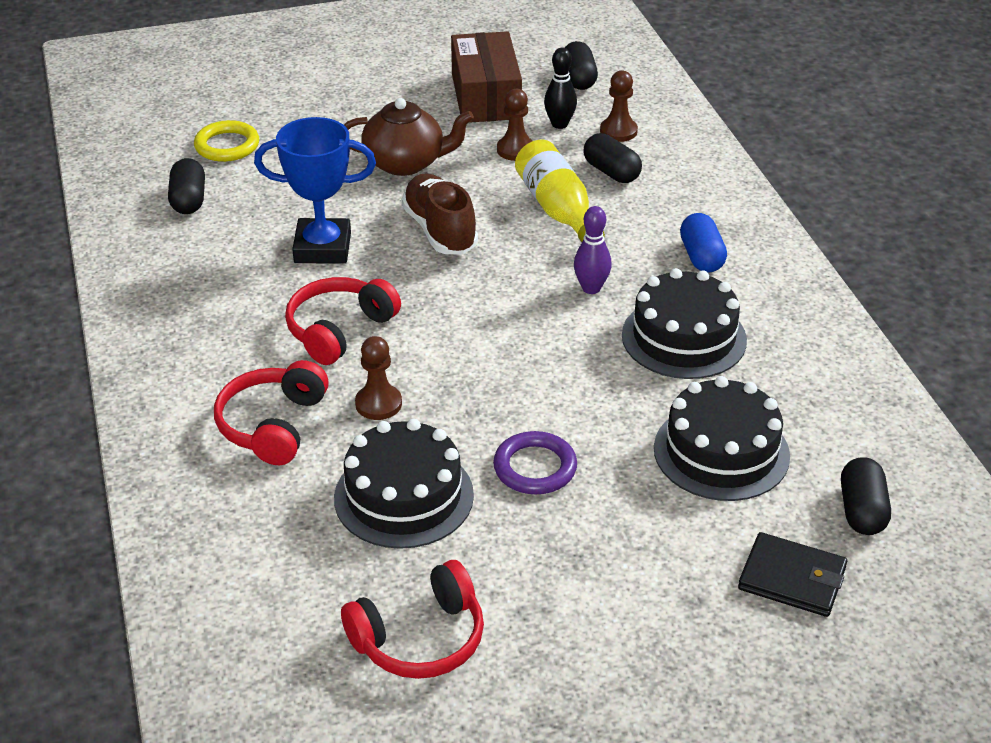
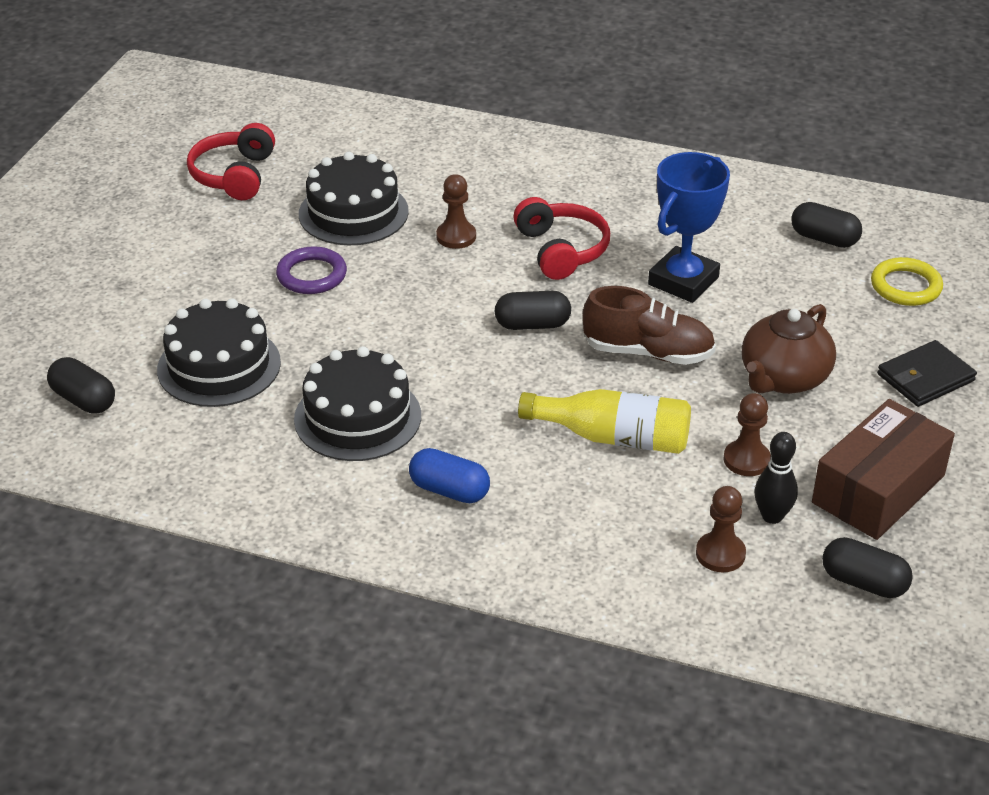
camera: 125 degrees right, 0 degrees up
red headphones [214,360,329,465] -> none
brown box [451,31,522,123] -> brown box turned 75 degrees counterclockwise [812,399,955,540]
purple bowling pin [574,206,612,294] -> none
black capsule [583,133,642,183] -> black capsule moved to [495,291,571,330]
black wallet [738,532,847,617] -> black wallet moved to [877,340,977,407]

